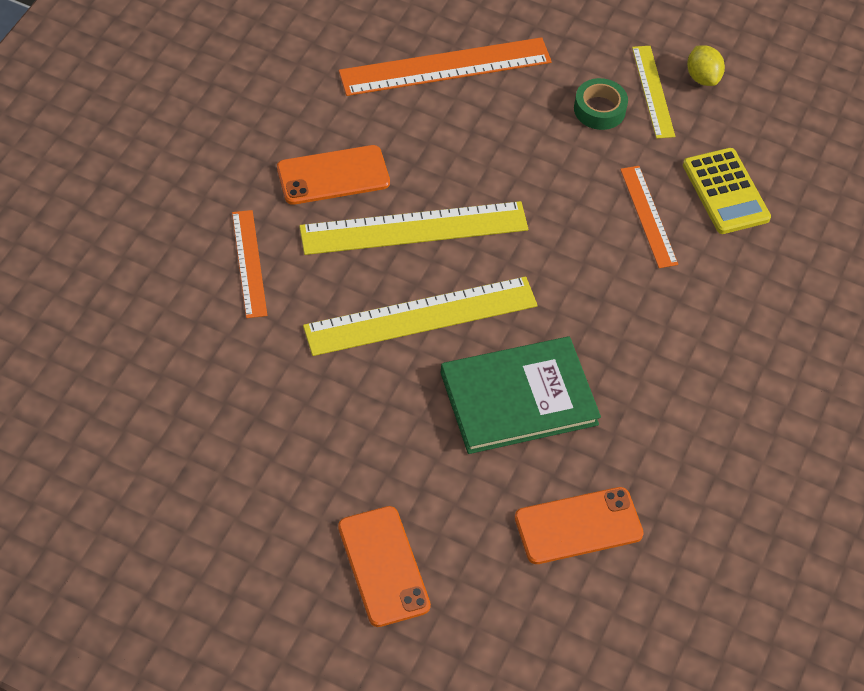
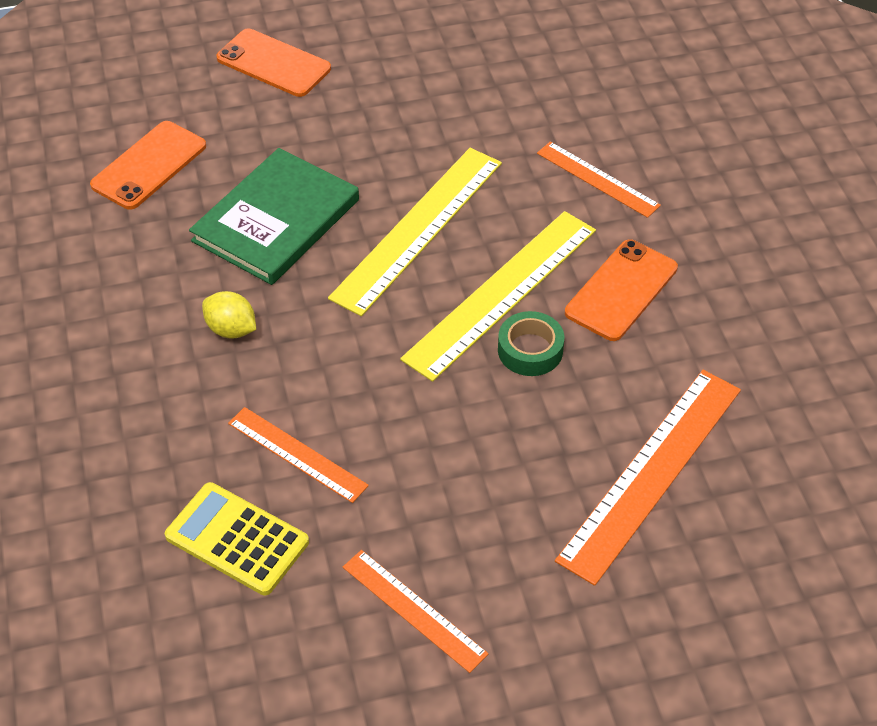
camera: 145 degrees right, 5 degrees down
green tape [574,78,628,130] -> green tape moved to [498,311,564,376]
yellow ruler [632,46,675,139] -> orange ruler [343,550,489,673]
yellow lemon [687,45,725,86] -> yellow lemon moved to [202,291,256,339]

